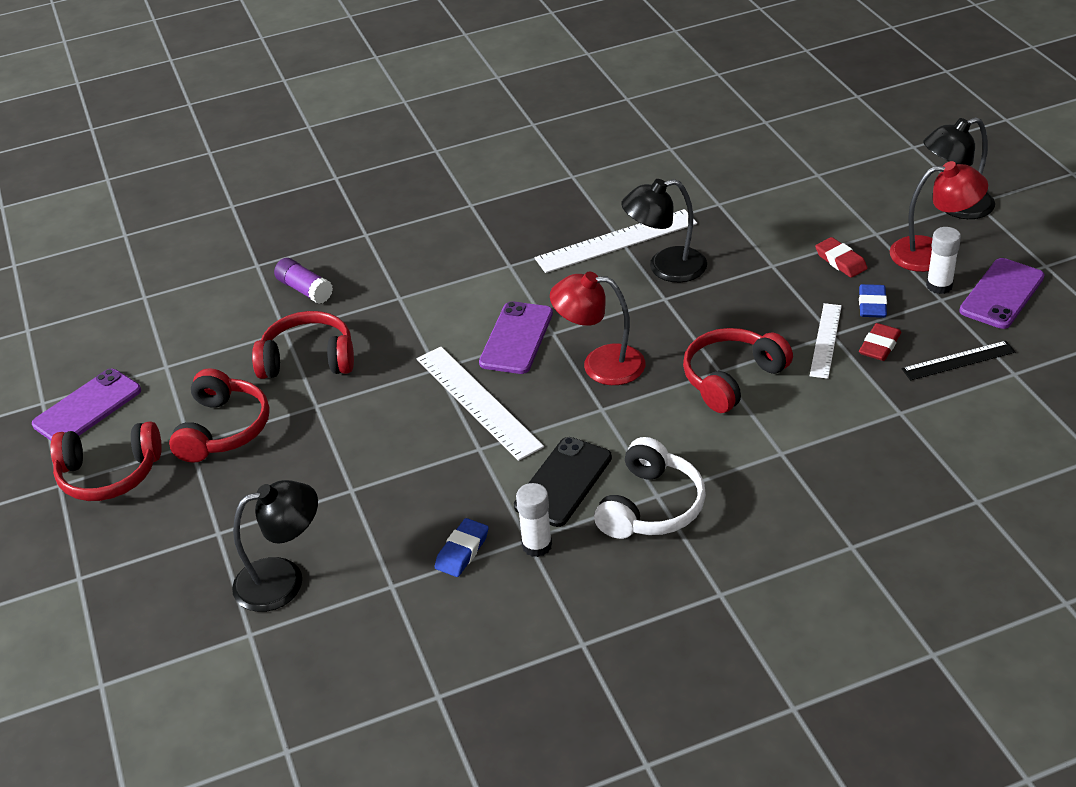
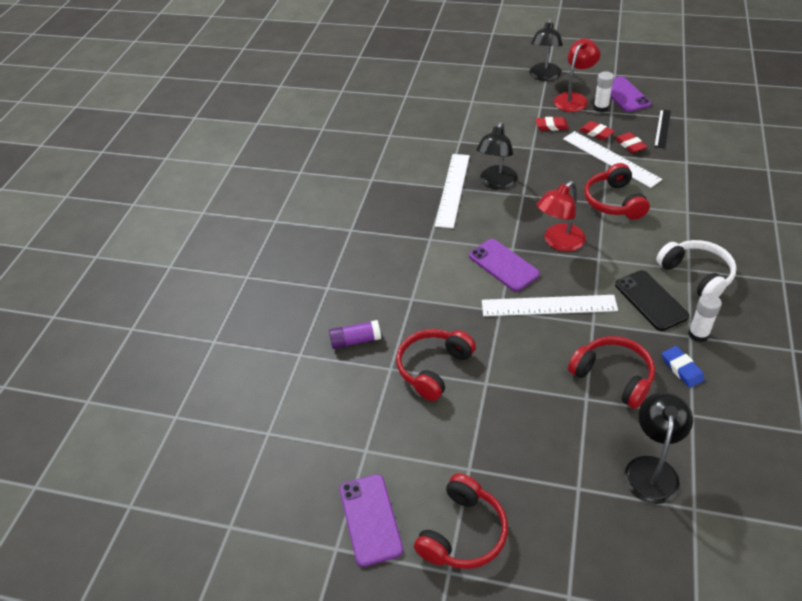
camera: 55 degrees left, 5 degrees up
red headphones [169,368,270,463] -> red headphones moved to [568,336,655,409]
white ruler [810,303,842,379] -> white ruler [563,131,662,188], size x1.63
blue eraser [859,284,887,318] -> red eraser [579,121,615,140]

